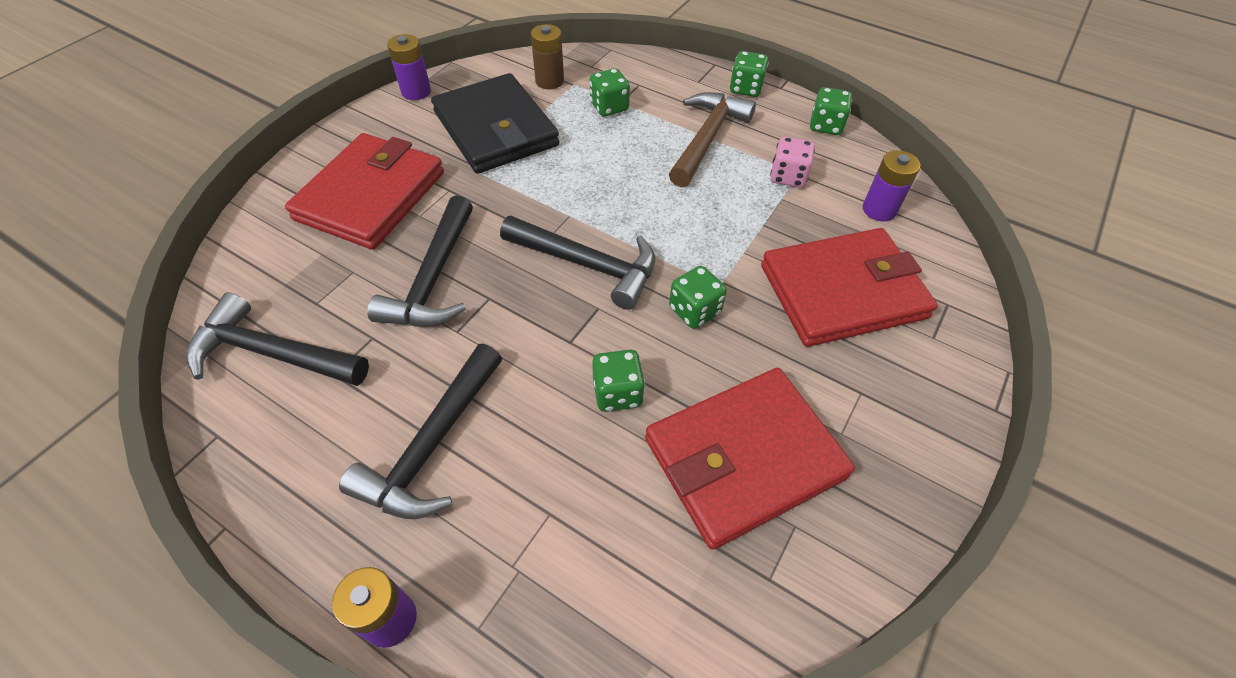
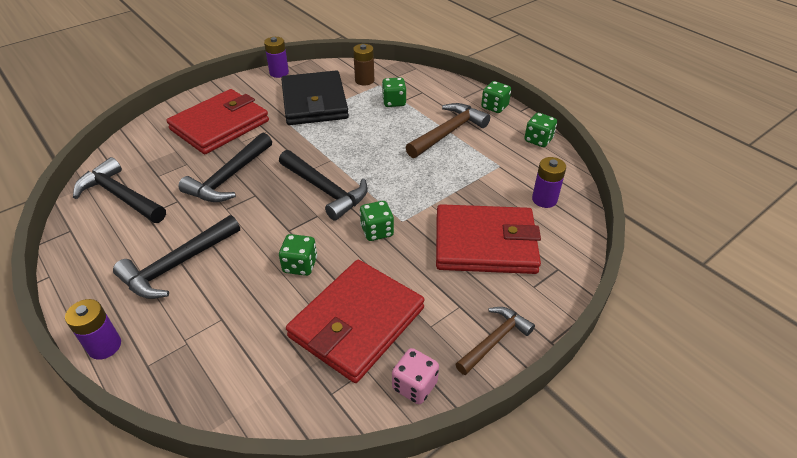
camera: 20 degrees right, 10 degrees down
red wallet [645,368,855,550] -> red wallet turned 45 degrees counterclockwise [286,260,425,383]
pink dice [770,137,815,188] -> pink dice moved to [392,348,439,404]
none -> brown hammer [456,307,535,375]

